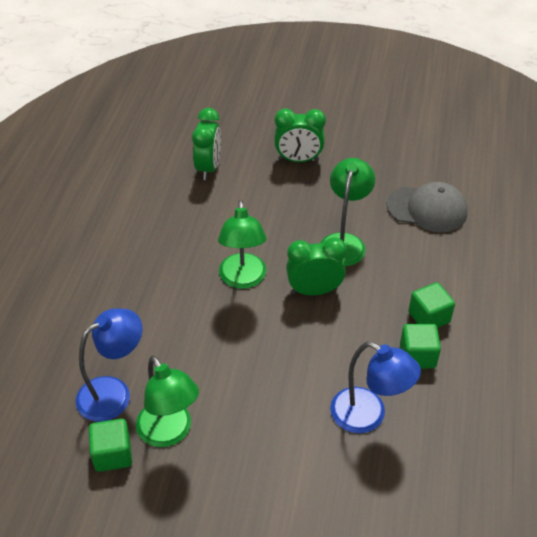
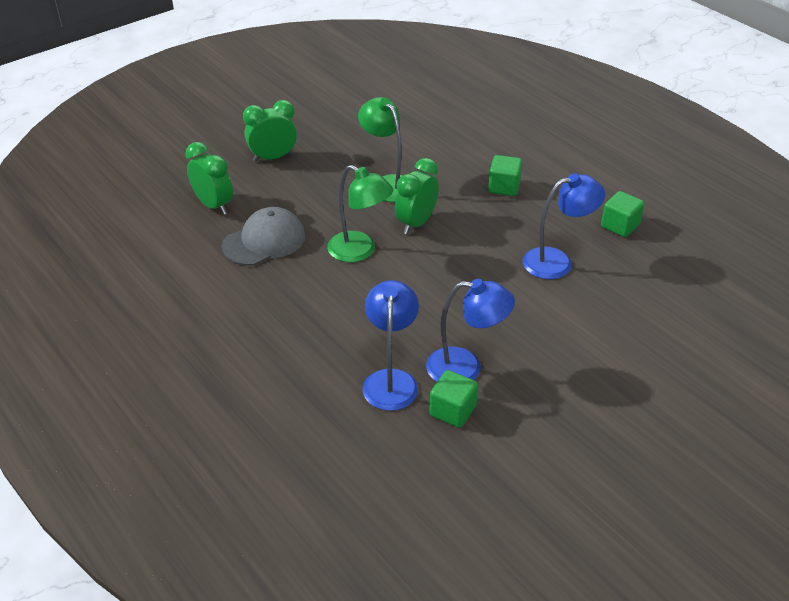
camera: 50 degrees left, 5 degrees down
green lamp [136,356,199,447] -> blue lamp [426,279,515,382]
green clock [274,109,326,162] -> green clock turned 150 degrees counterclockwise [243,100,297,162]
grey cap [387,182,468,232] -> grey cap moved to [222,207,305,266]
green cube [400,324,441,369] -> green cube moved to [601,191,645,237]

